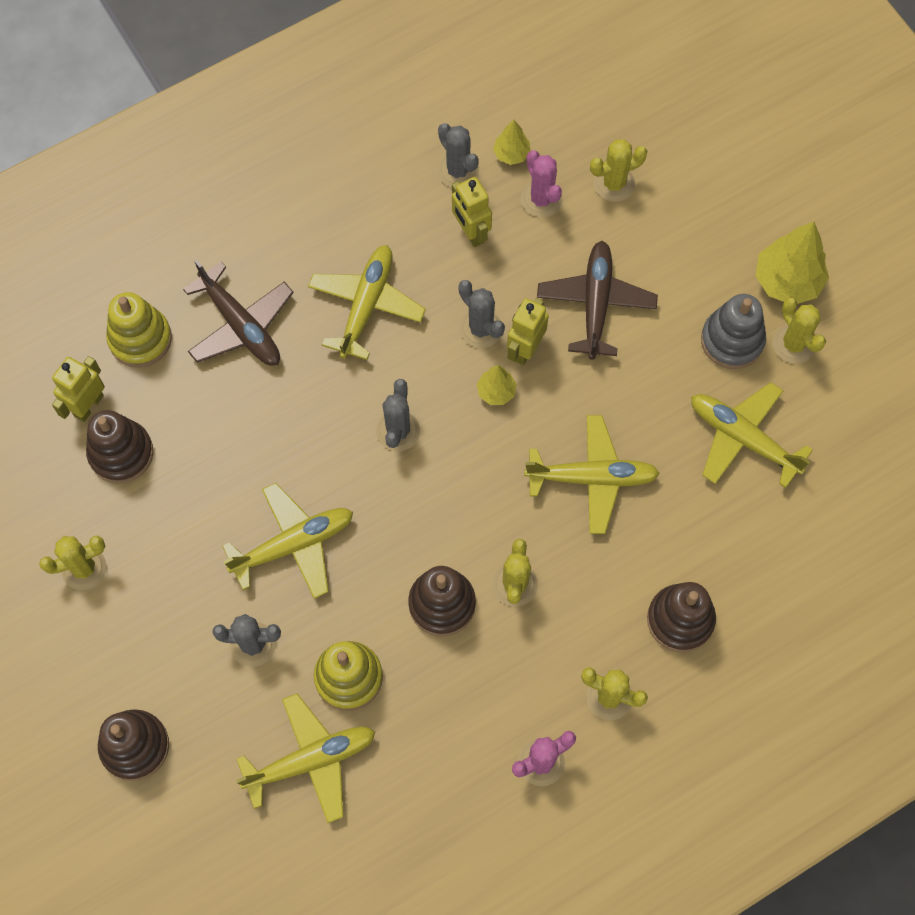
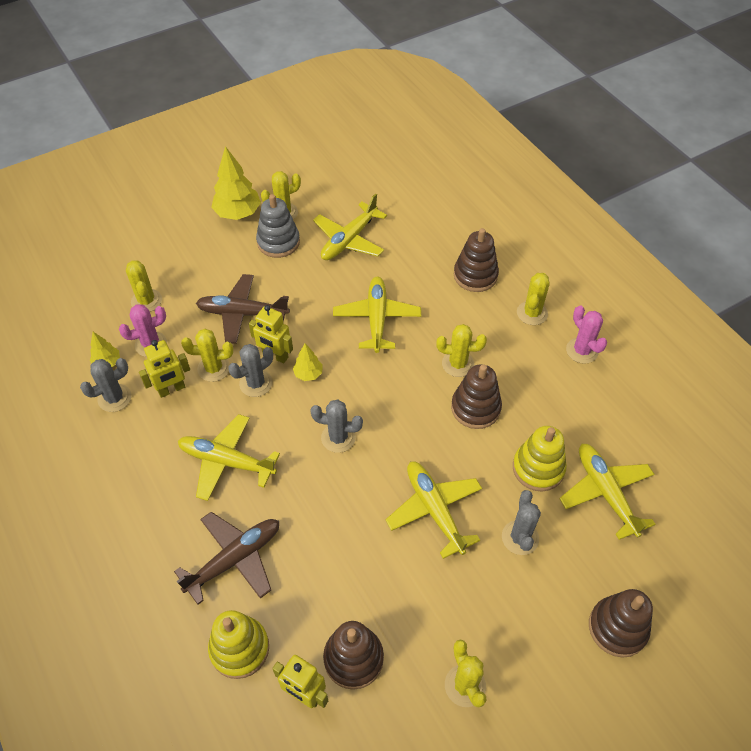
camera: 90 degrees left, 15 degrees down
none -> yellow cactus [181,329,233,382]

